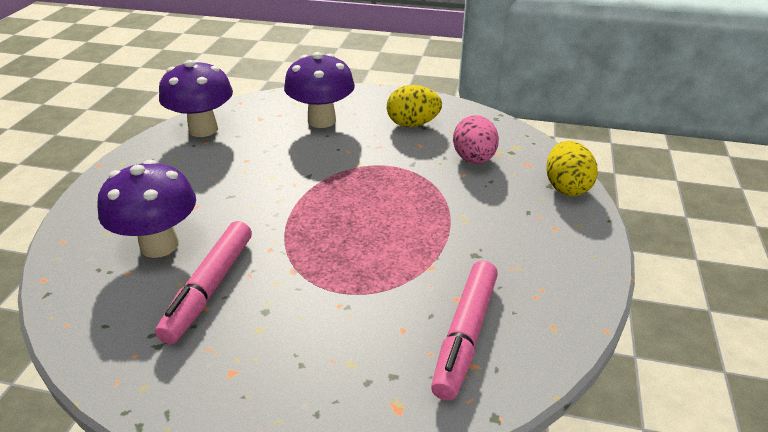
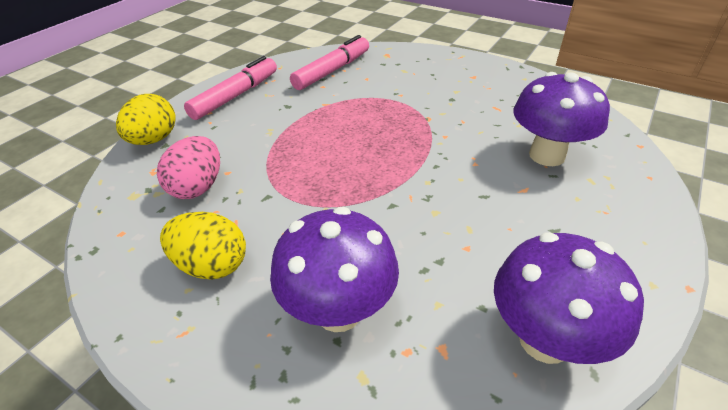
camera: 160 degrees left, 5 degrees up
pink marker [155,221,252,344] -> pink marker moved to [184,56,277,120]

